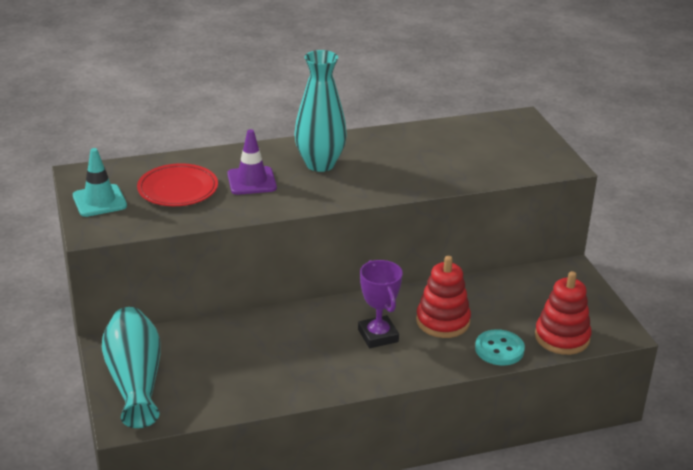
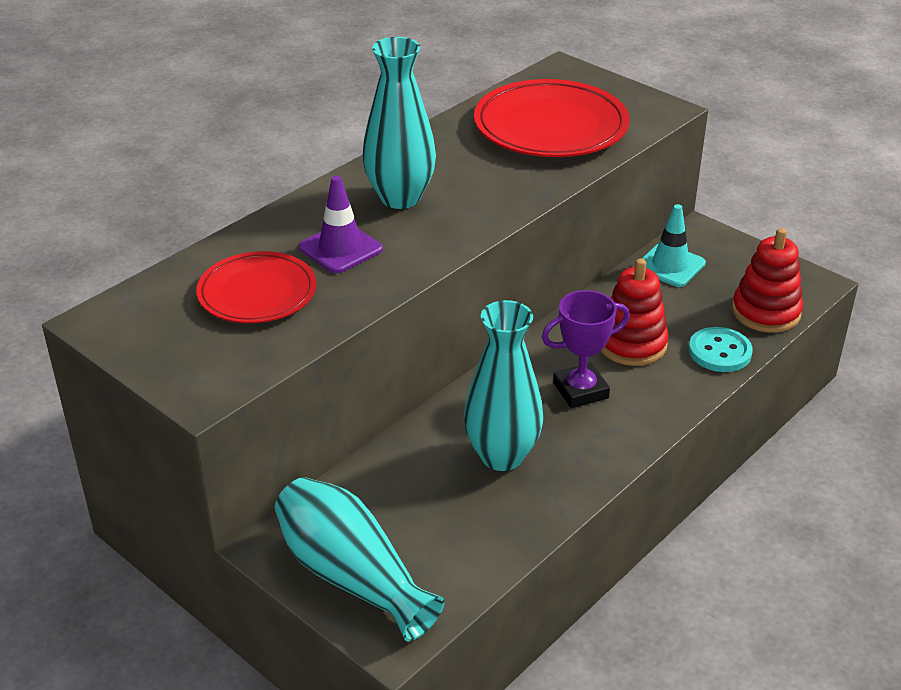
camera: 30 degrees left, 5 degrees up
turquoise traffic cone [73,148,127,217] -> turquoise traffic cone moved to [641,204,706,287]
purple trophy [358,260,403,348] -> purple trophy turned 60 degrees counterclockwise [542,290,630,408]
none -> turquoise vase [464,300,543,471]
none -> red plate [474,79,630,157]

